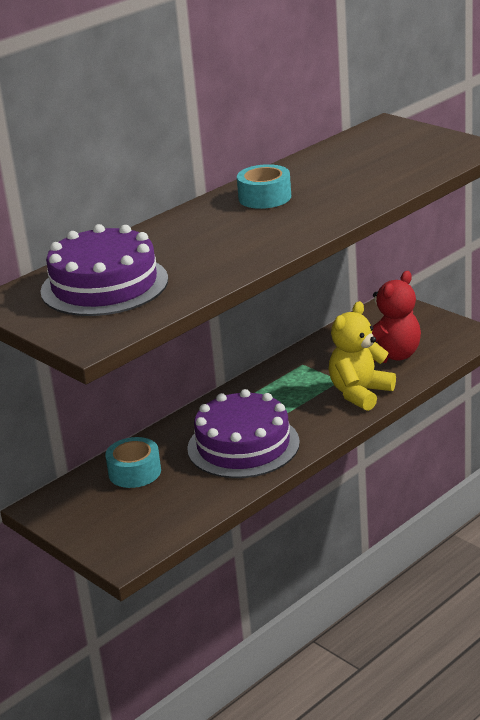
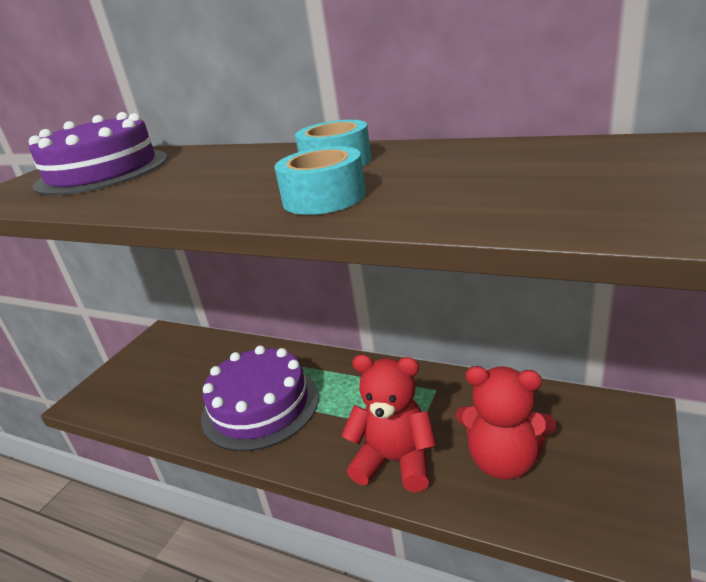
camera: 70 degrees right, 0 degrees up
turquoise tape [105,437,161,488] -> turquoise tape moved to [275,146,366,215]
yellow teddy bear [329,301,396,411] -> red teddy bear [341,354,437,492]

